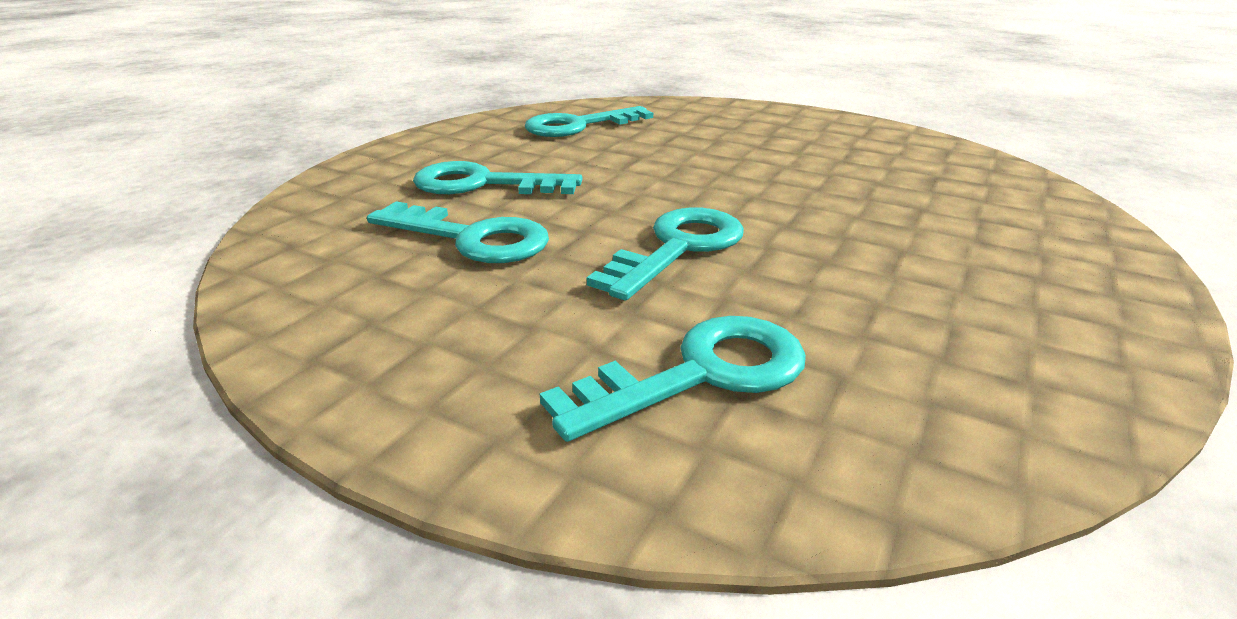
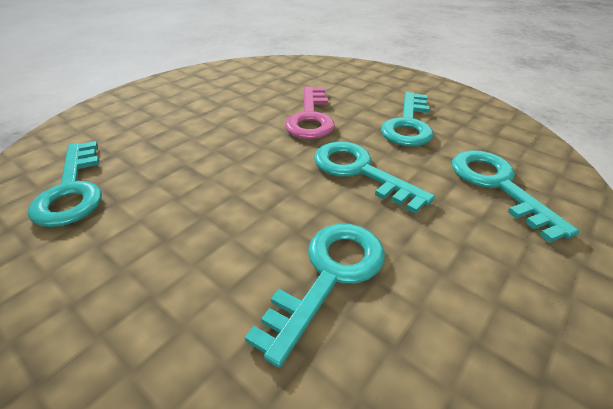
camera: 80 degrees left, 10 degrees up
turquoise key [413,161,582,194] -> turquoise key moved to [381,92,433,146]
none -> pink key [285,87,335,139]

